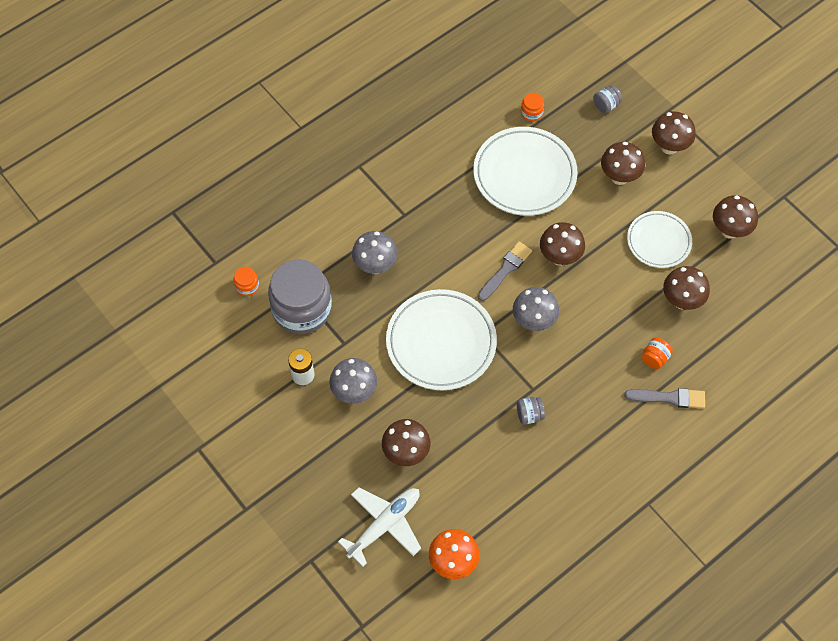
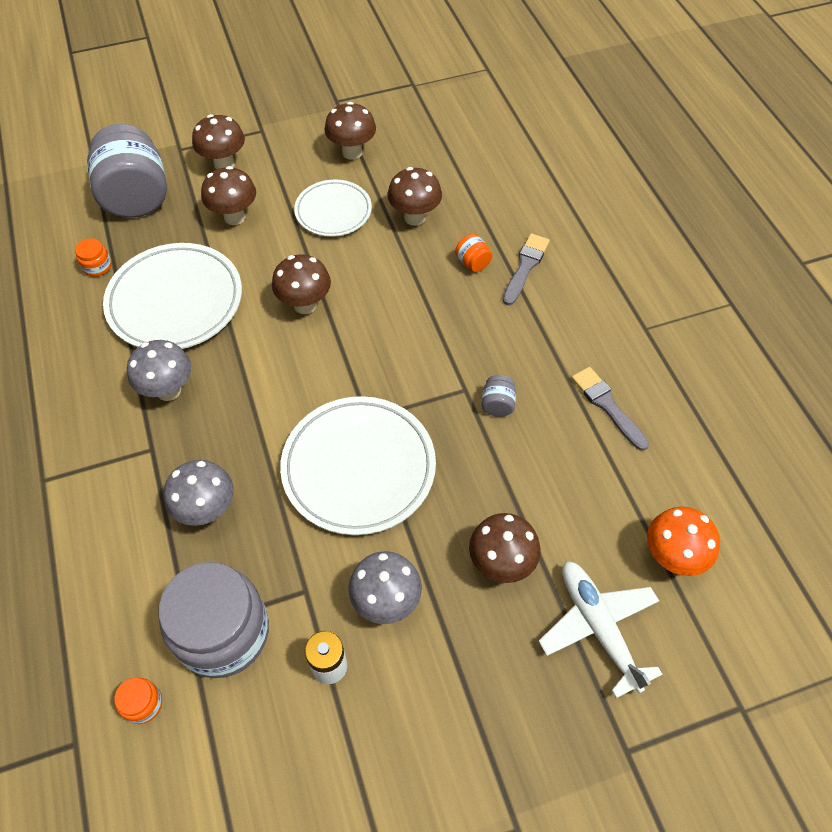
camera: 70 degrees left, 5 degrees down
grey brush [478,241,532,301] -> grey brush moved to [572,367,649,451]
grey mushroom [513,287,559,331] -> grey mushroom moved to [127,340,191,401]
grey jar [593,85,622,113] -> grey jar [87,124,167,218], size x2.48

